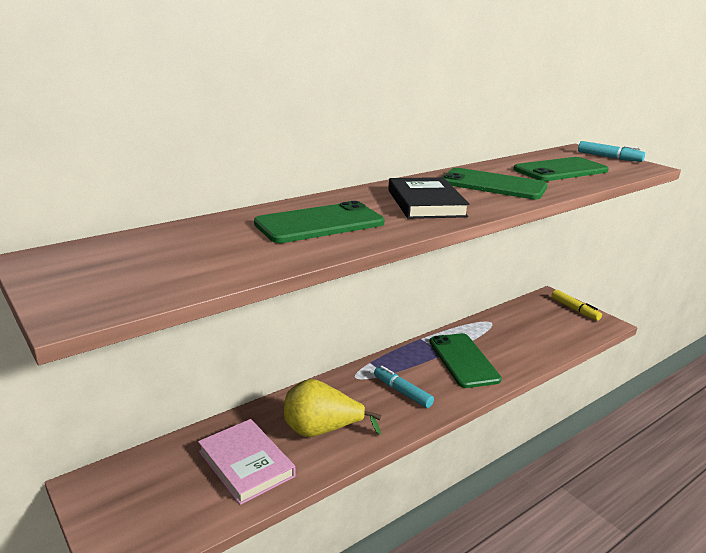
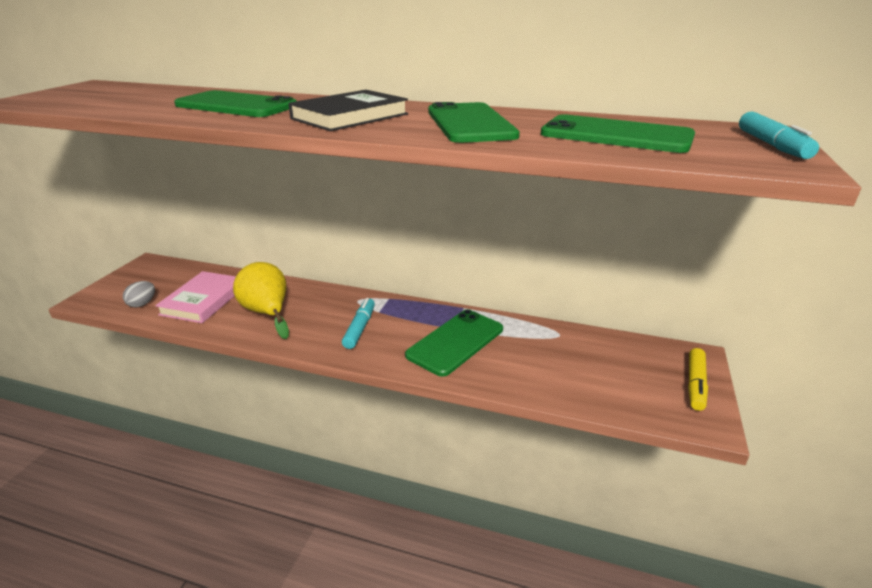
camera: 55 degrees right, 5 degrees up
none -> grey egg [123,281,155,308]

